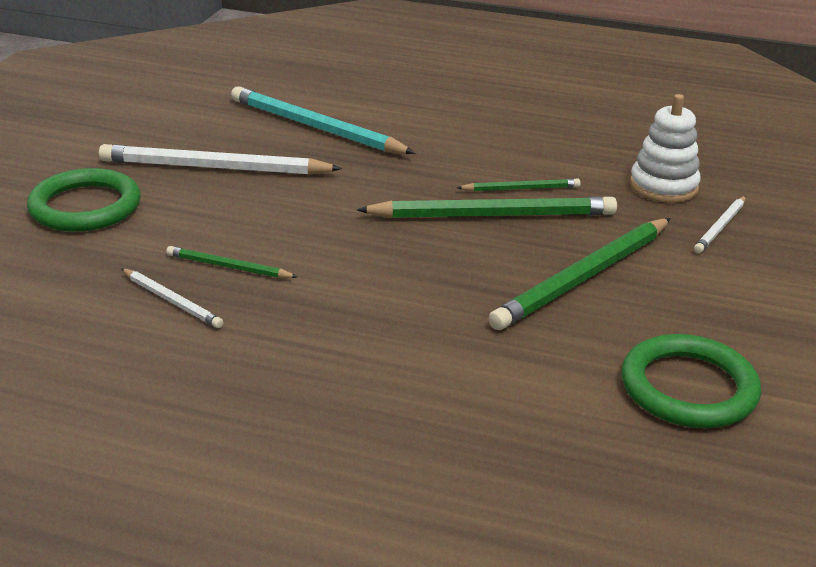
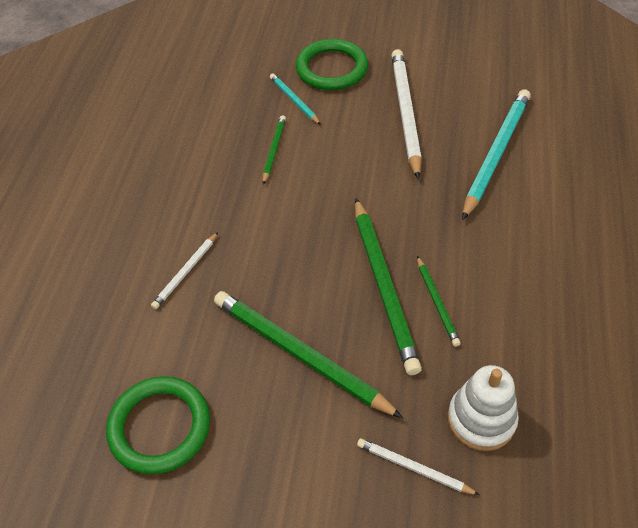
camera: 85 degrees right, 20 degrees up
white pencil [121,268,223,328] -> white pencil moved to [151,232,218,309]
none -> turquoise pencil [270,74,321,125]

